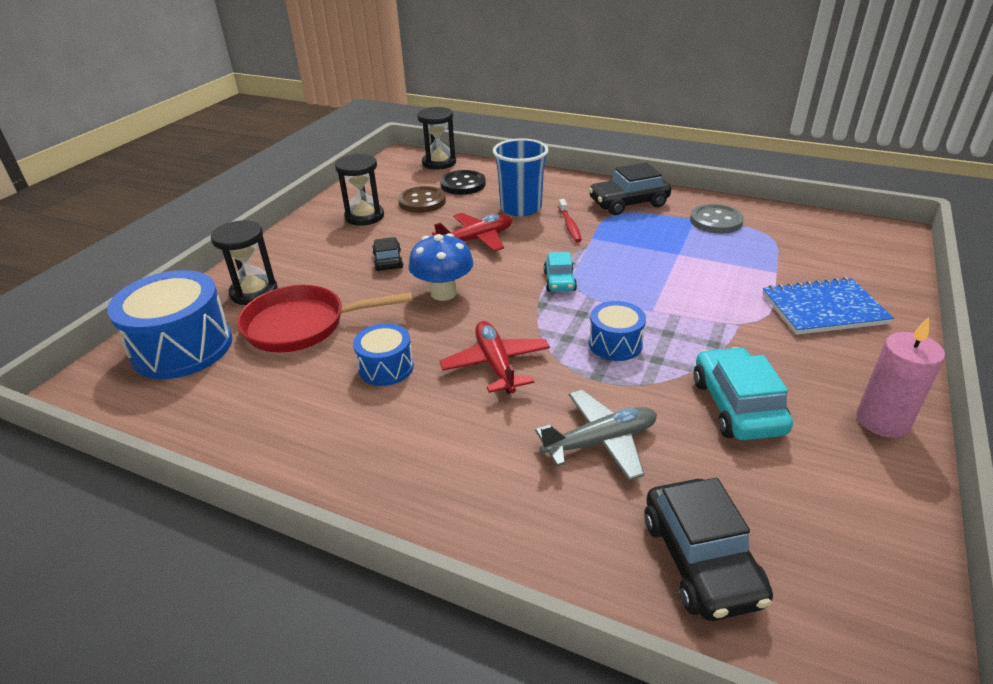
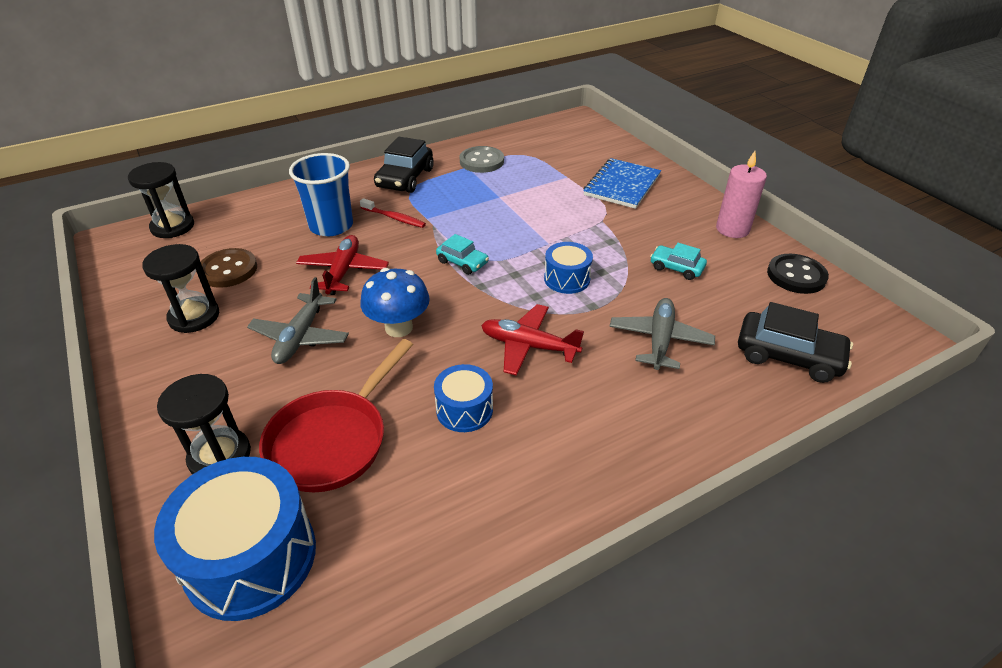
camera: 55 degrees left, 5 degrees up
black car [372,237,404,271] -> grey plane [247,277,349,364]
black button [440,170,486,195] -> black button moved to [767,254,829,294]
turquoise car [693,347,793,440] -> turquoise car [650,243,707,280], size x0.59

